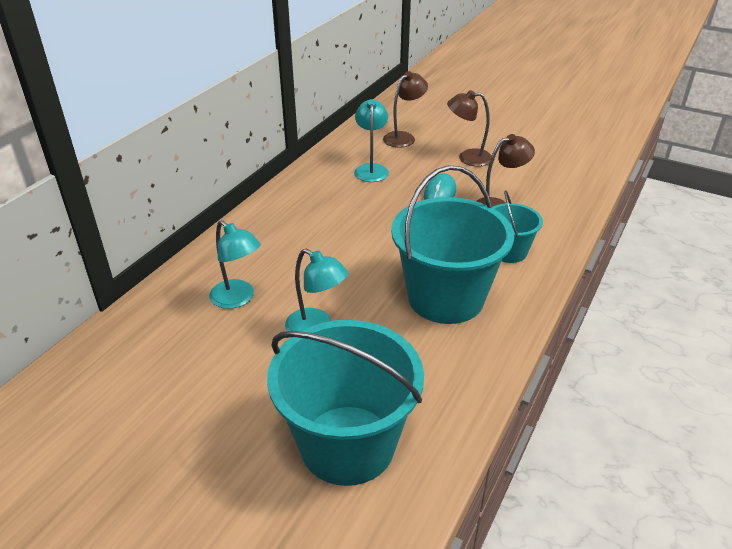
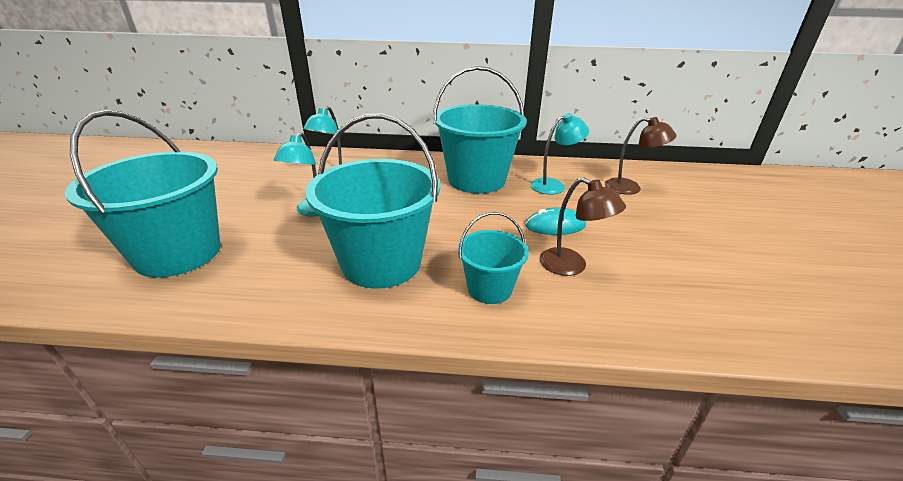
camera: 65 degrees right, 5 degrees down
brown lamp [447,90,492,167] -> none
none -> turquoise bucket [433,66,527,193]

